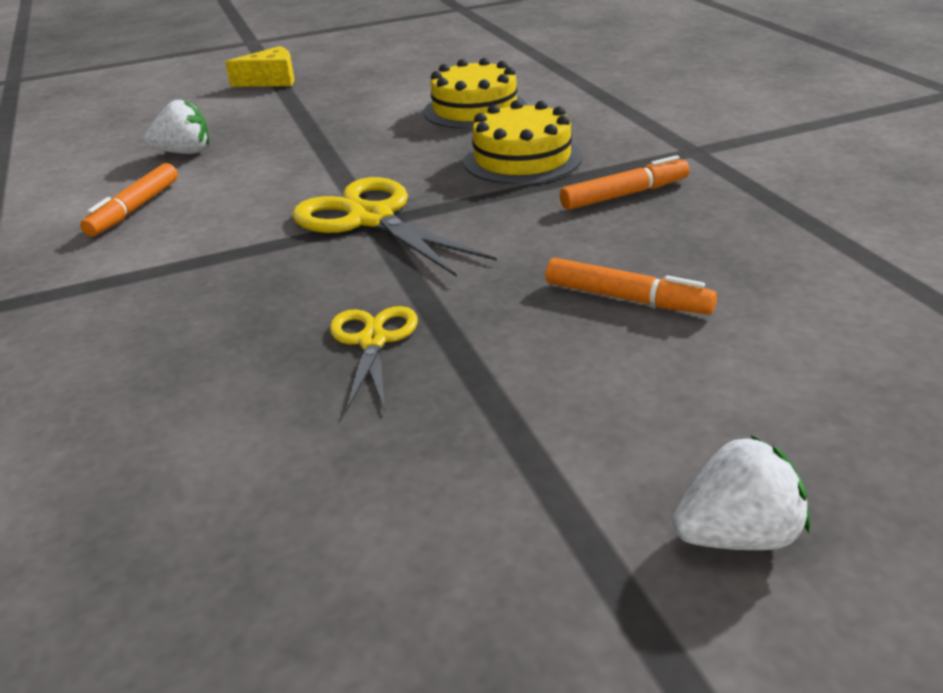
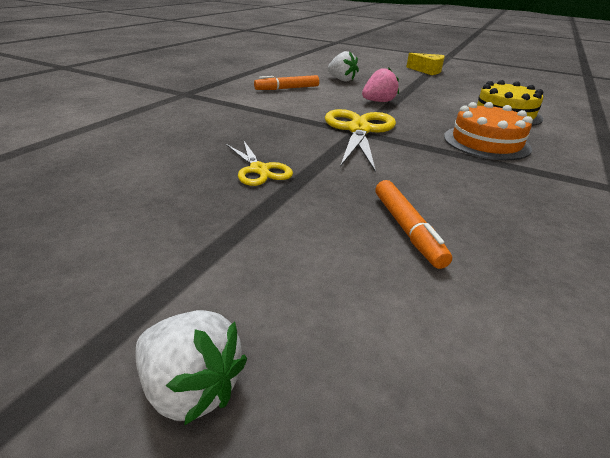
camera: 45 degrees right, 0 degrees up
yellow scissors [330,306,418,412] -> yellow scissors turned 105 degrees clockwise [226,141,293,186]
yellow cake [463,100,582,184] -> orange cake [444,102,533,160]
orange marker [560,155,690,210] -> none
none -> pink strawberry [362,68,399,102]

